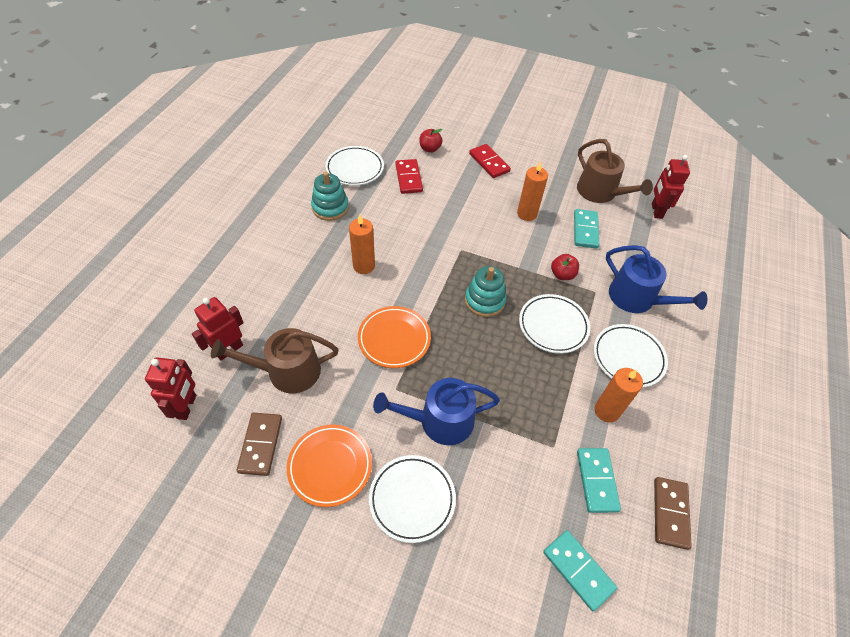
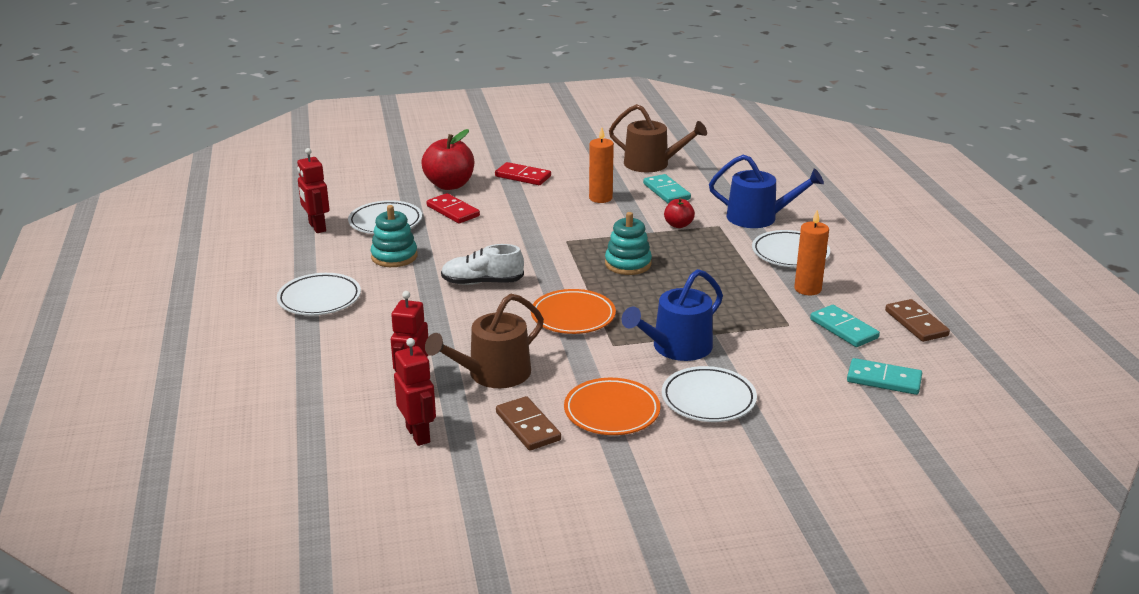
camera: 30 degrees left, 25 degrees down
orange candle [349,215,375,274] -> white shoe [441,244,524,285]
red apple [419,129,443,153] -> red apple [421,129,474,190], size x1.86
white plate [519,294,590,354] -> white plate moved to [277,273,361,315]
red robot [652,155,690,219] -> red robot moved to [297,148,330,233]

